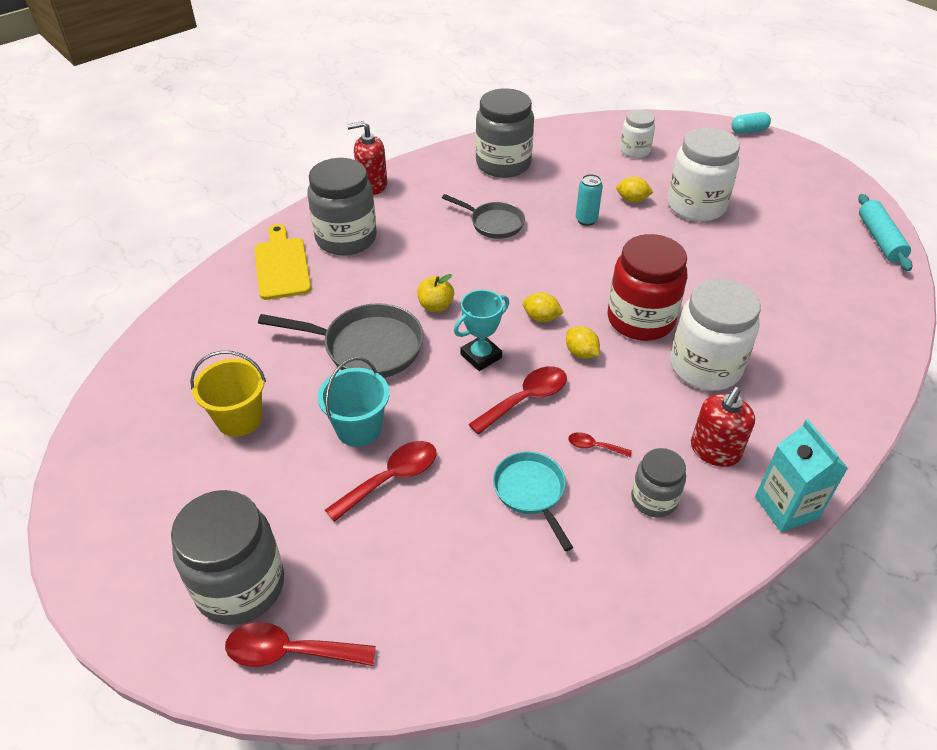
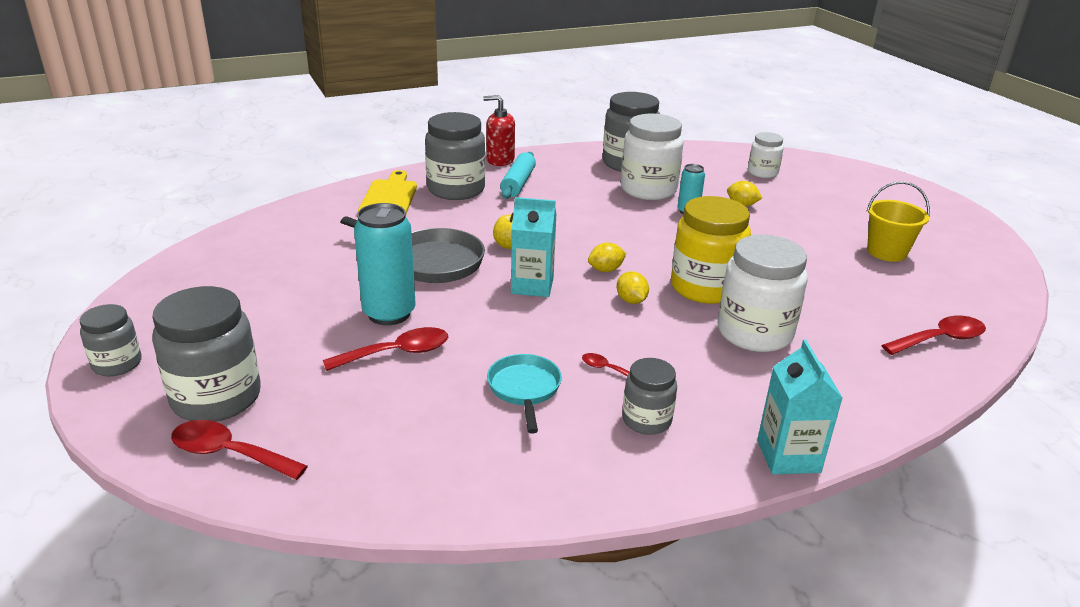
camera: 15 degrees right, 15 degrees down
yellow bucket [190,351,266,437] -> yellow bucket moved to [867,181,930,262]
turquoise bucket [318,357,389,447] -> turquoise can [354,203,416,325]
grey pan [442,194,525,239] -> none
turquoise trophy [454,290,509,371] -> turquoise carton [511,197,556,297]
red spoon [469,366,567,434] -> red spoon moved to [881,316,986,355]
yellow lemon [522,292,564,322] -> yellow lemon turned 60 degrees counterclockwise [588,243,626,272]
red jar [608,234,688,341] -> yellow jar [671,196,751,304]
white jar [668,127,740,222] -> white jar moved to [621,114,684,200]
red soap dispenser [691,387,755,467] -> none
turquoise capsule [732,112,771,134] -> none
turquoise rolling pin [858,194,912,271] -> turquoise rolling pin moved to [500,152,536,199]
none -> grey jar [80,304,142,376]

